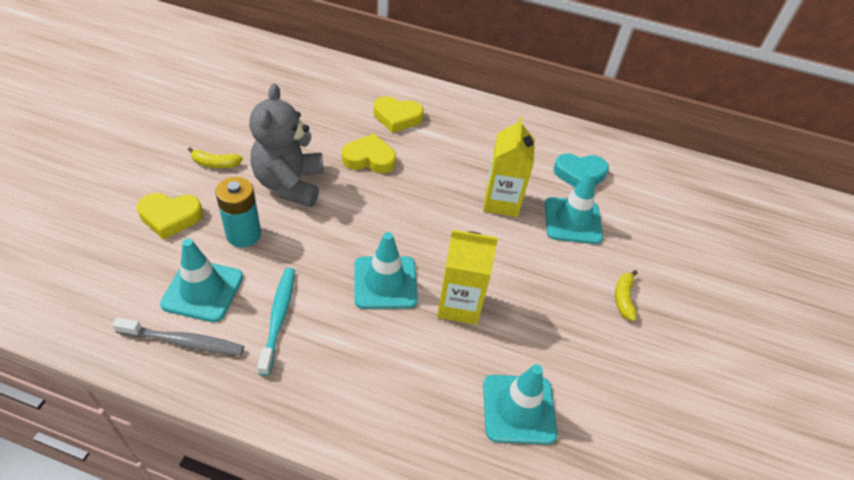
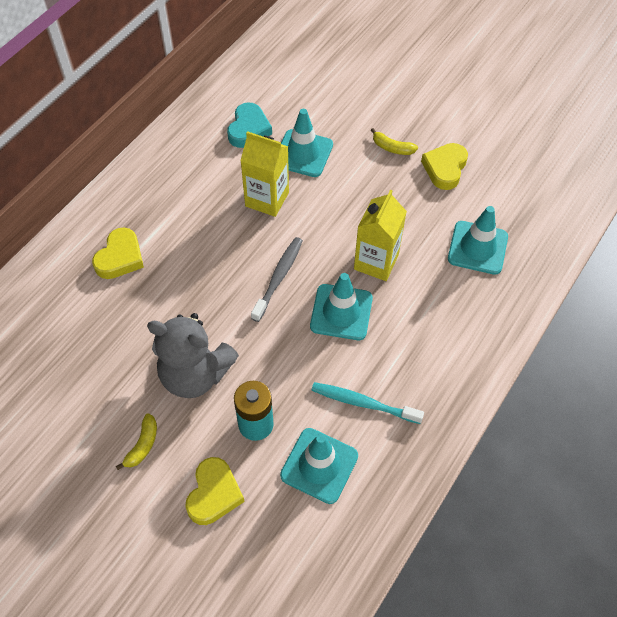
camera: 70 degrees left, 10 degrees up
grey toothbrush [112,317,244,355] -> grey toothbrush moved to [251,237,303,322]
yellow heart [342,134,396,173] -> yellow heart moved to [421,143,468,190]

